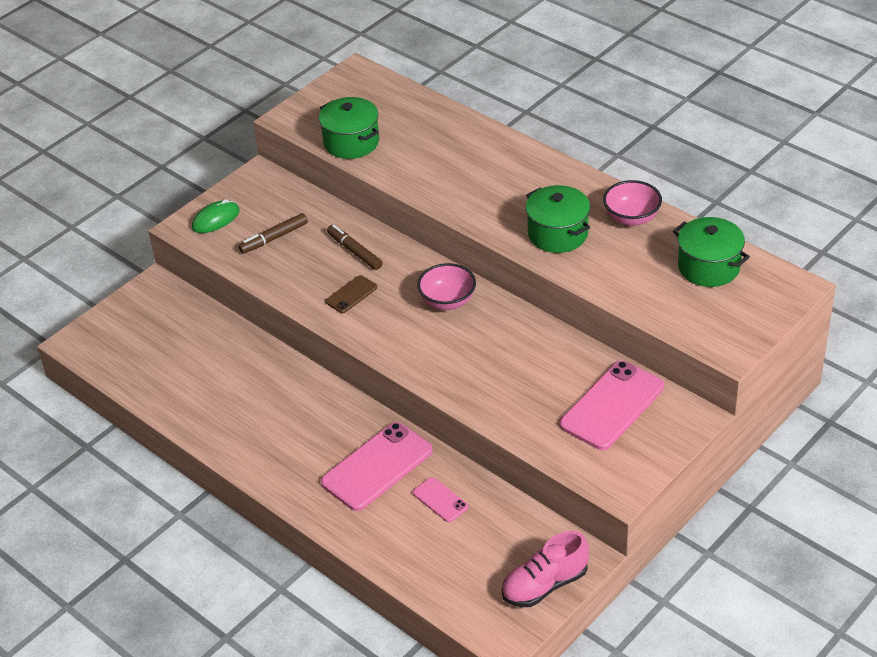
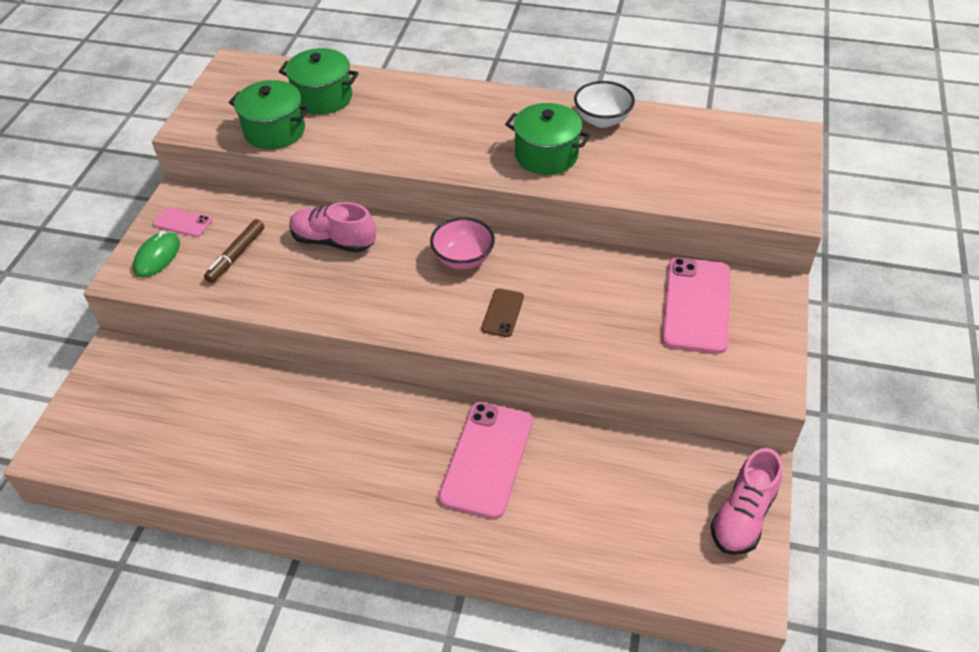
camera: 30 degrees left, 5 degrees up
brown phone [326,275,377,313] -> brown phone moved to [481,288,524,337]
brown marker [327,225,383,270] -> pink shoe [289,202,376,253]
pink phone [413,477,468,522] -> pink phone moved to [153,207,212,237]
pink bowl [603,180,662,226] -> white bowl [574,81,635,128]
green pot [673,217,750,287] -> green pot moved to [279,48,359,115]

